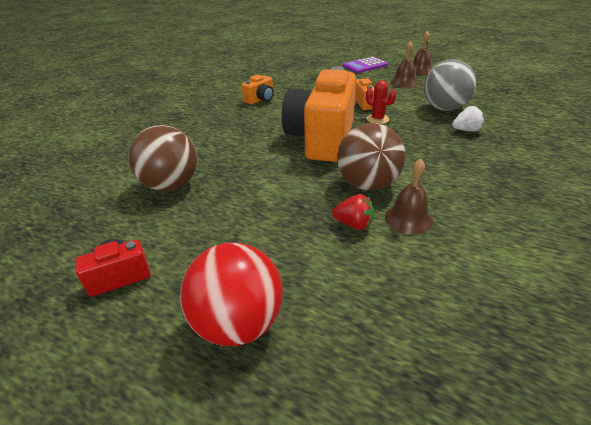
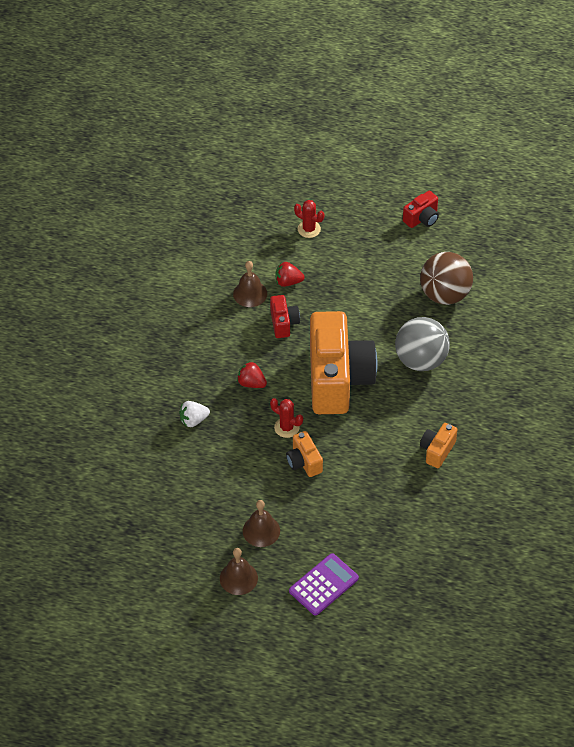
camera: 165 degrees right, 15 degrees up
red ball [180,243,283,346] -> none
brown ball [337,123,405,190] -> red camera [270,295,300,338]
grey ball [424,59,476,111] -> grey ball moved to [395,317,450,371]
none -> red strawberry [237,361,267,388]
none -> red cactus [294,200,324,238]

